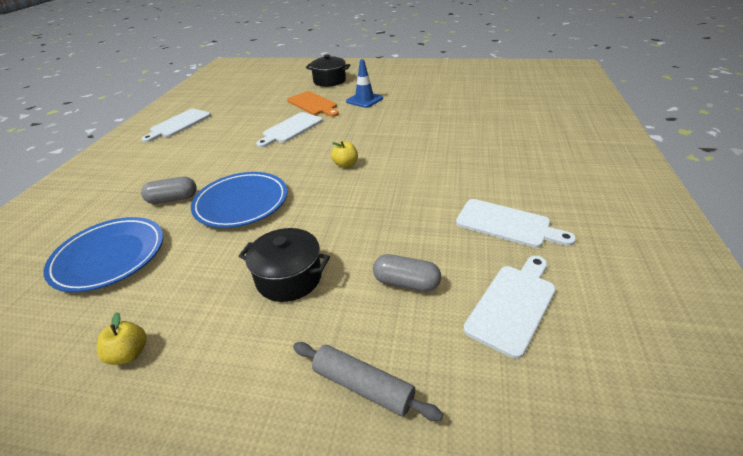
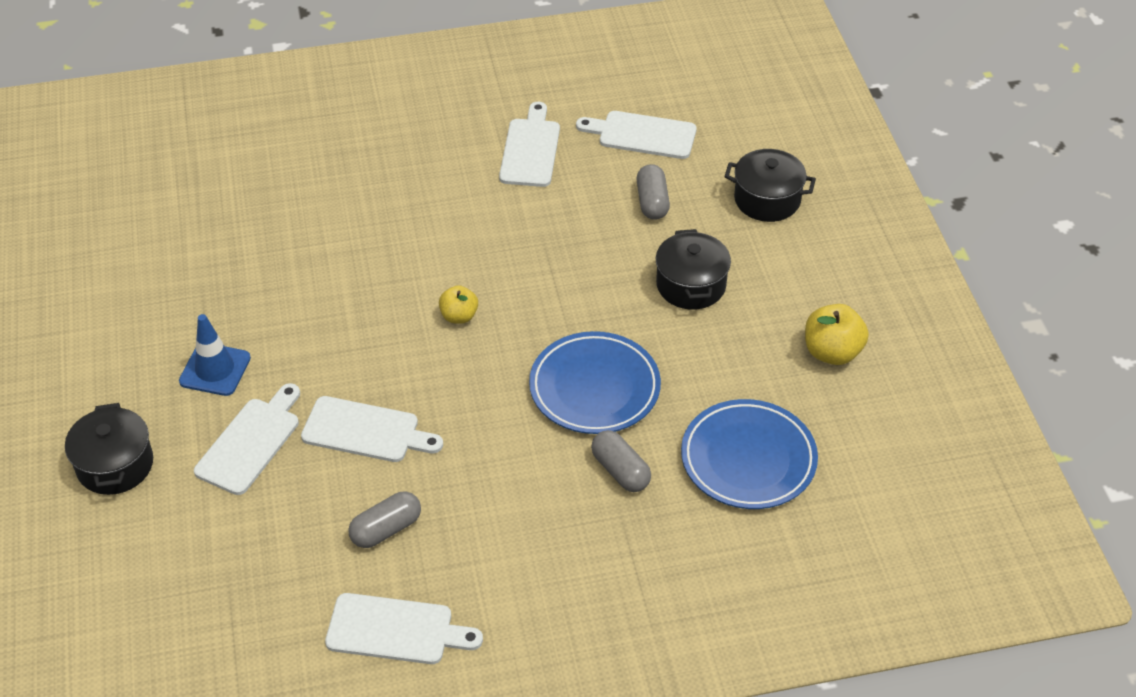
camera: 115 degrees left, 10 degrees up
yellow apple [97,312,147,365] -> yellow apple [805,304,869,365], size x1.56
orange cutting board [287,91,339,117] -> white cutting board [194,383,300,495]
grey rolling pin [293,342,443,421] -> black pot [724,149,816,222]
none -> grey capsule [348,492,421,548]

